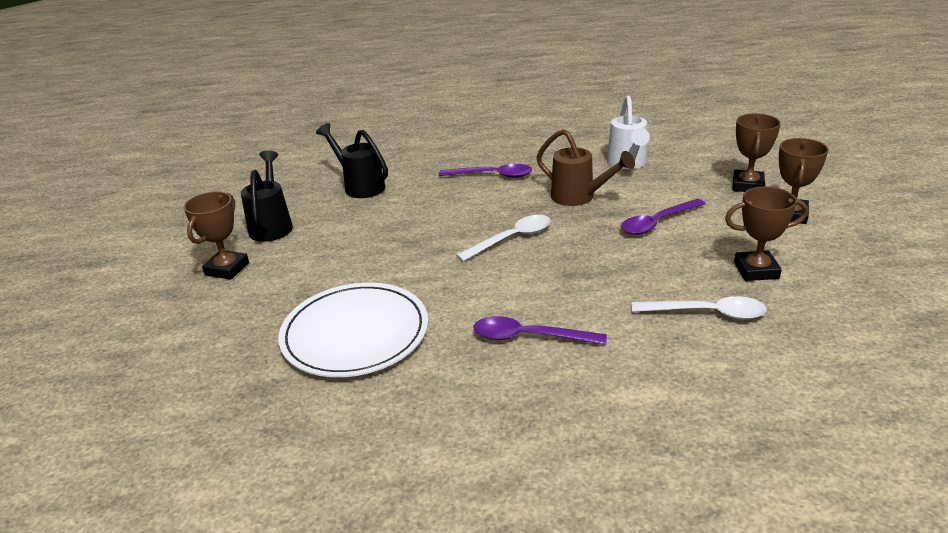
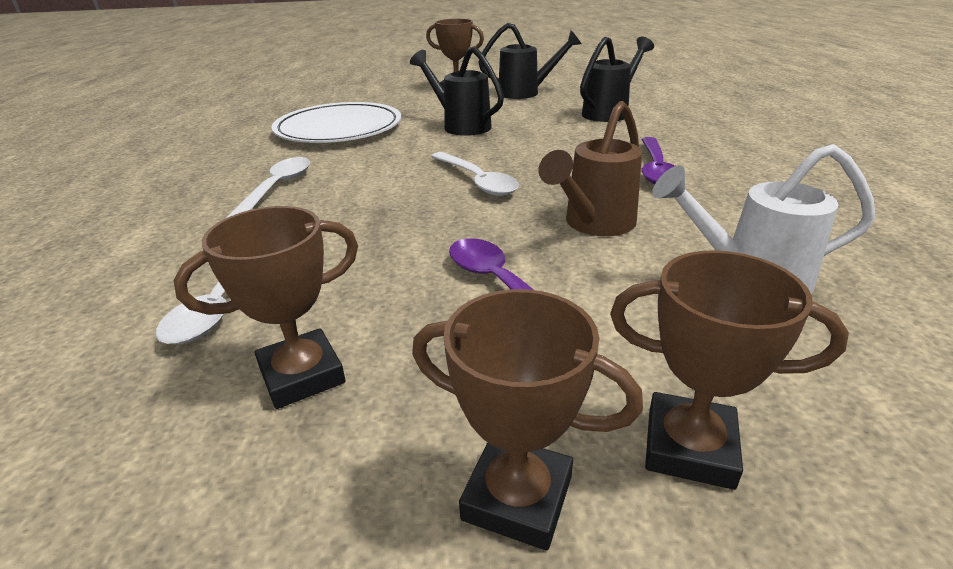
camera: 90 degrees right, 0 degrees up
purple spoon [473,316,607,345] -> white spoon [225,157,310,219]
brown trophy [725,186,808,281] -> brown trophy turned 60 degrees clockwise [174,206,358,409]
none -> black watering can [410,47,504,136]

